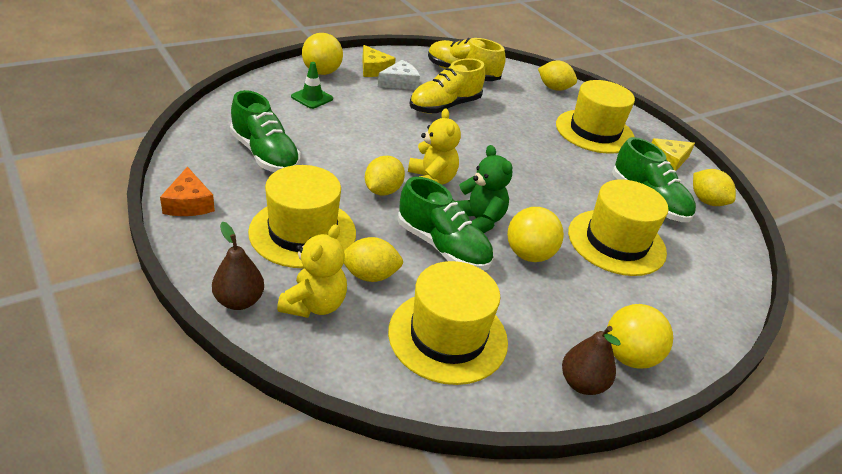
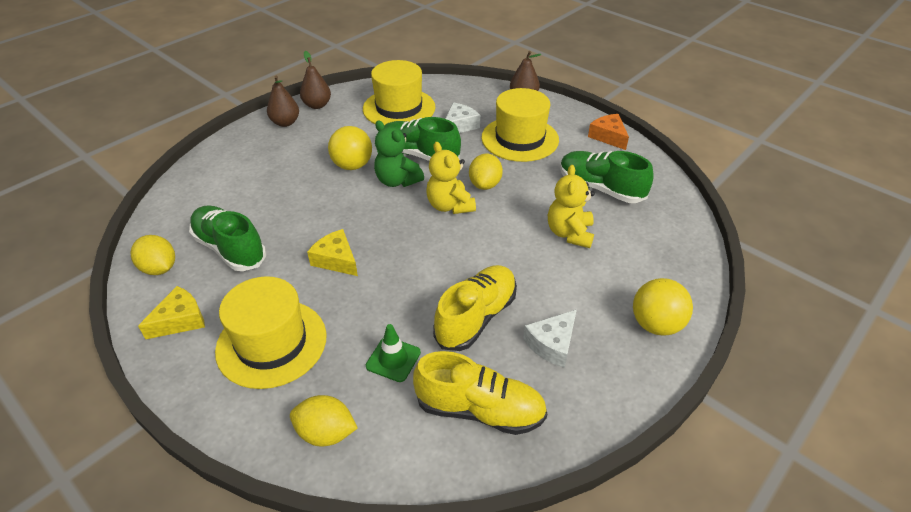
camera: 170 degrees right, 5 degrees up
yellow teddy bear [277,224,347,318] -> yellow teddy bear moved to [548,165,595,248]
green traffic cone [291,62,333,109] -> green traffic cone moved to [366,324,421,382]
yellow lemon [344,237,403,282] -> white cheese [445,103,480,133]
yellow cheese [362,45,396,77] -> yellow cheese moved to [307,229,358,276]
yellow hat [568,179,668,276] -> none
yellow ball [607,304,673,369] -> brown pear [267,75,299,127]

